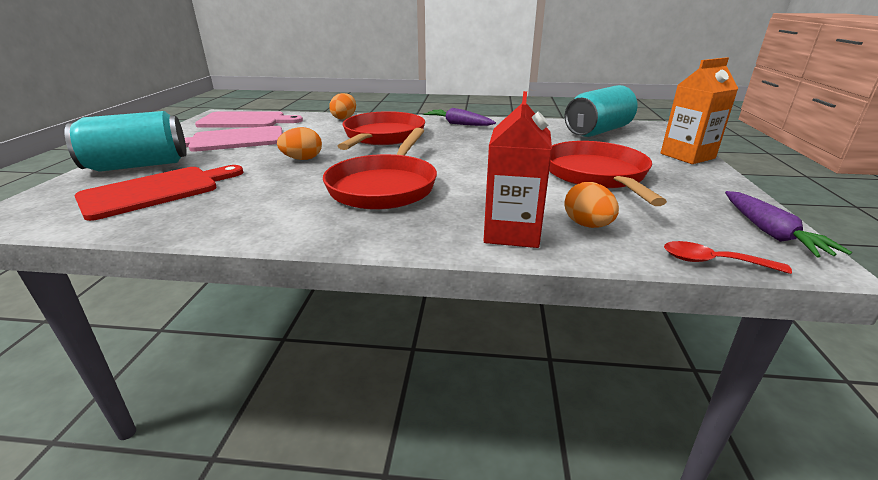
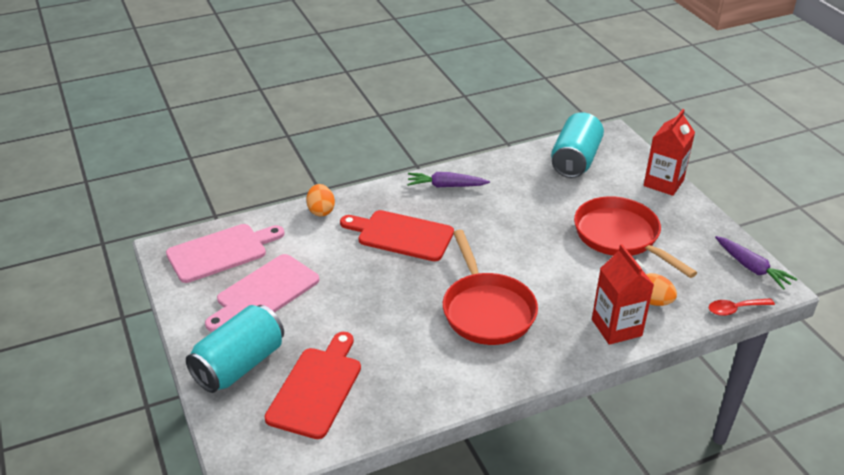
camera: 30 degrees left, 10 degrees up
orange egg [277,127,322,160] -> none
red pan [338,111,425,150] -> red cutting board [340,210,454,261]
orange carton [661,57,738,164] -> red carton [644,109,695,196]

